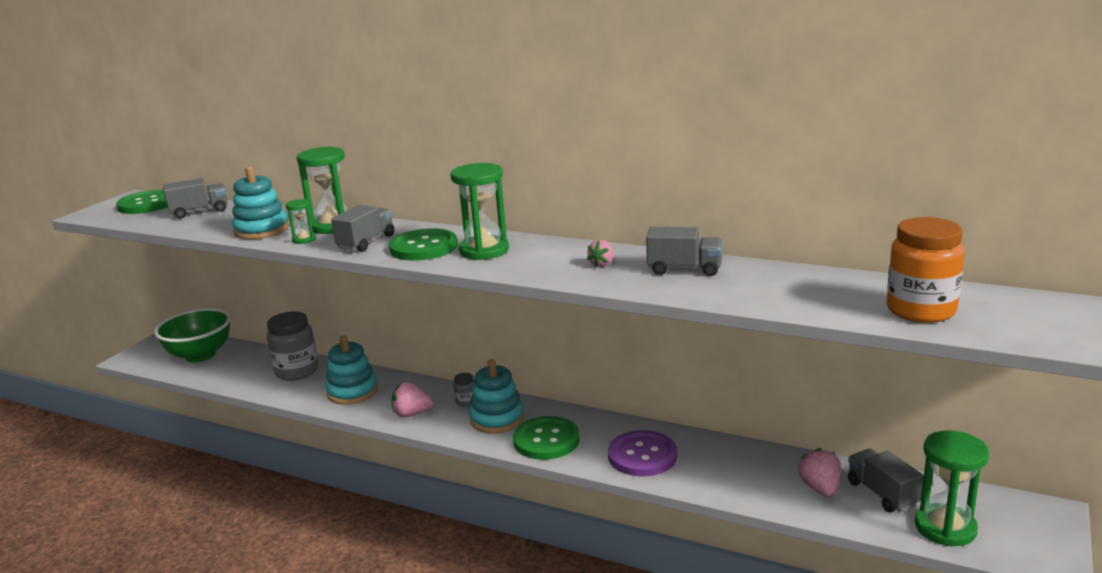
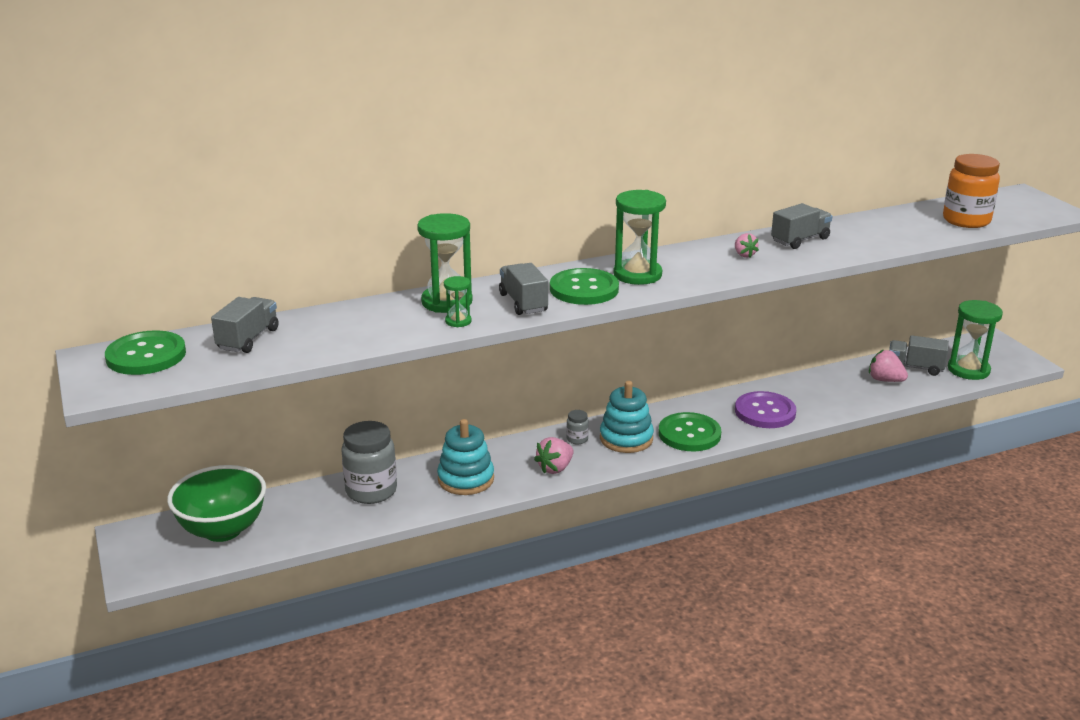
camera: 50 degrees left, 5 degrees up
turquoise stacking toy [232,166,289,239] -> none

